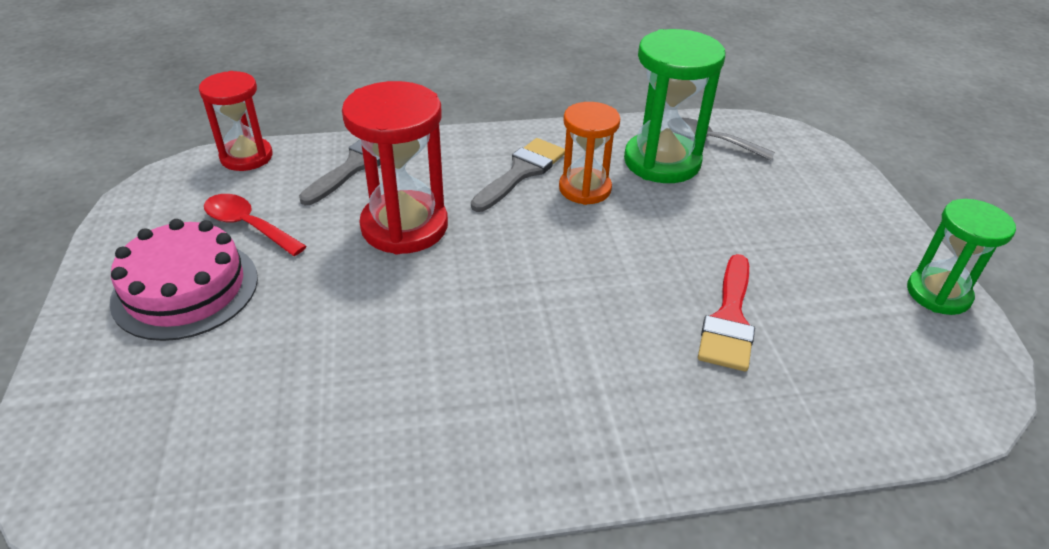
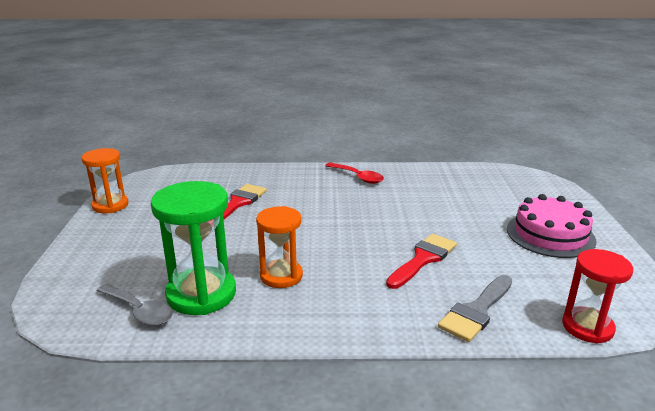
camera: 170 degrees left, 15 degrees down
red spoon [204,194,307,256] -> red spoon moved to [325,162,384,184]
red hourglass [342,81,448,255] -> red brush [386,234,457,289]
grey brush [471,138,565,212] -> none
green hourglass [907,199,1016,315] -> orange hourglass [81,148,128,213]

